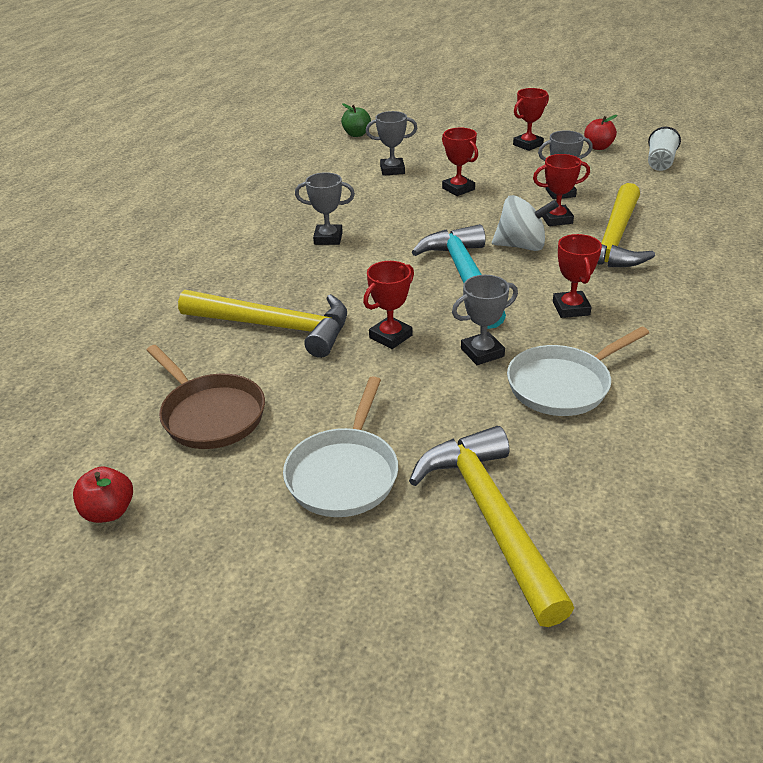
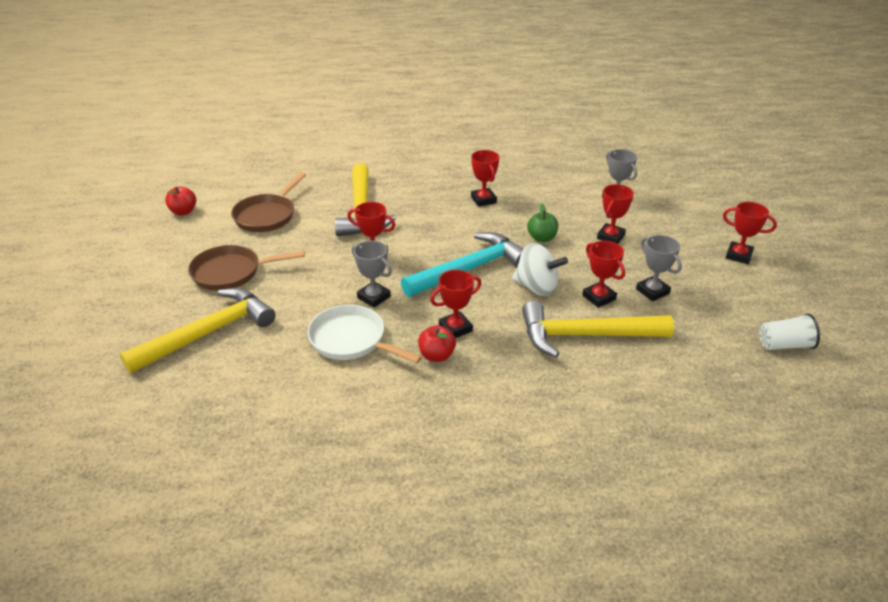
camera: 65 degrees right, 0 degrees up
white pan [283,376,398,517] -> brown pan [188,245,305,291]
grey trophy [295,172,355,245] -> red trophy [471,150,499,207]
green apple [341,103,371,137] -> green apple moved to [527,204,558,242]
white spinning top [492,195,559,251] -> white spinning top turned 45 degrees counterclockwise [512,243,568,296]
red apple [584,115,617,150] -> red apple moved to [418,325,456,362]

